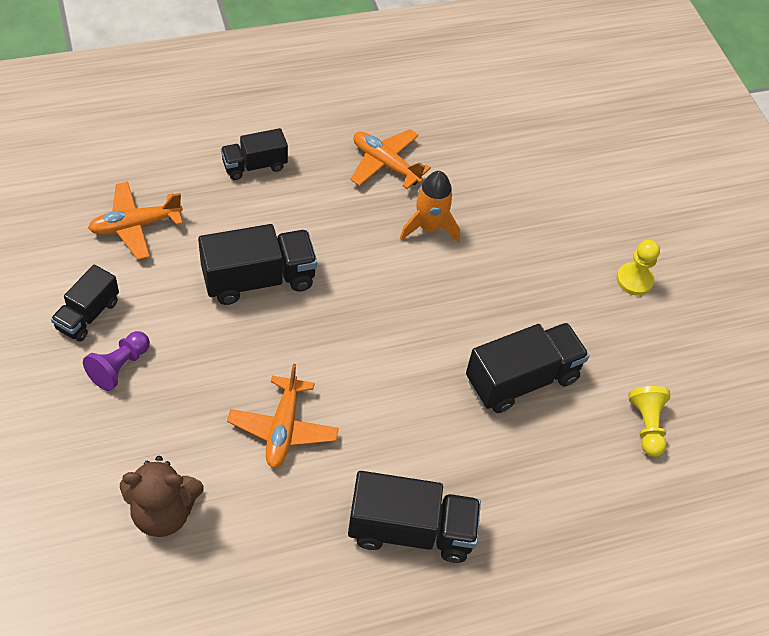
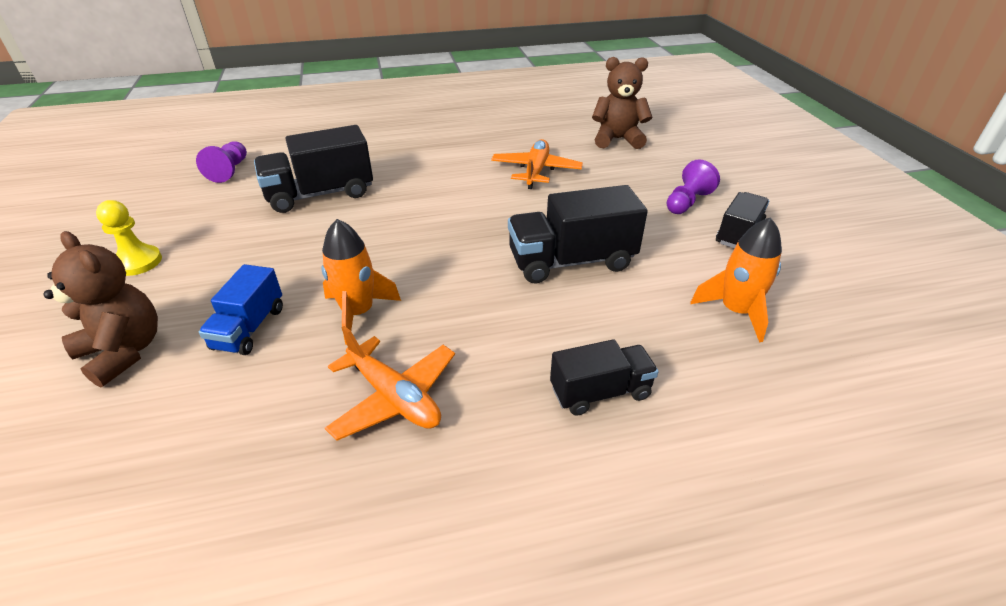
camera: 170 degrees left, 15 degrees down
orange plane [88,182,183,260] -> orange rocket [690,217,782,342]
black truck [348,471,481,563] -> none
yellow pawn [628,386,671,457] -> purple pawn [196,141,247,183]
none -> brown teddy bear [43,231,158,387]
none -> blue truck [199,264,283,355]

